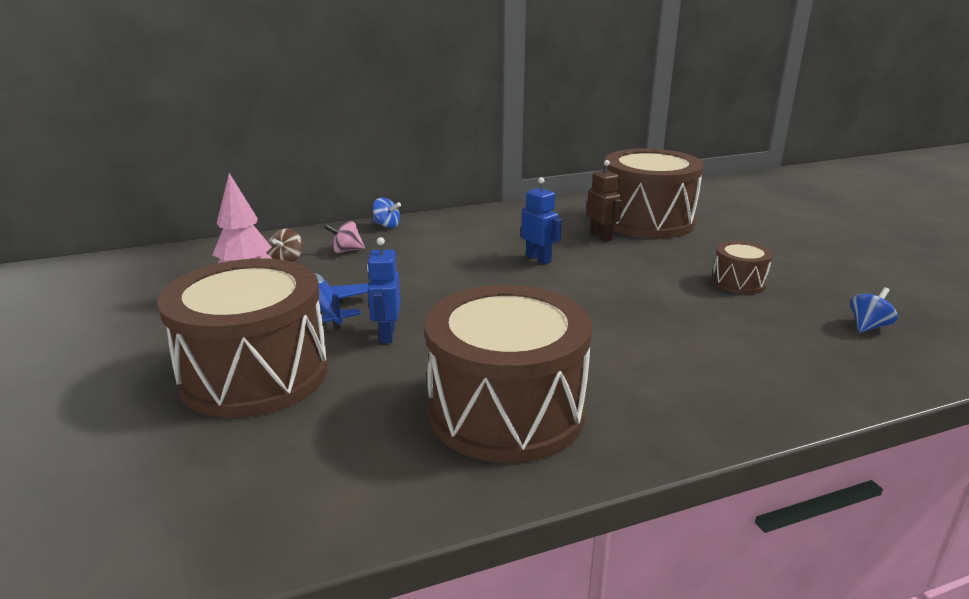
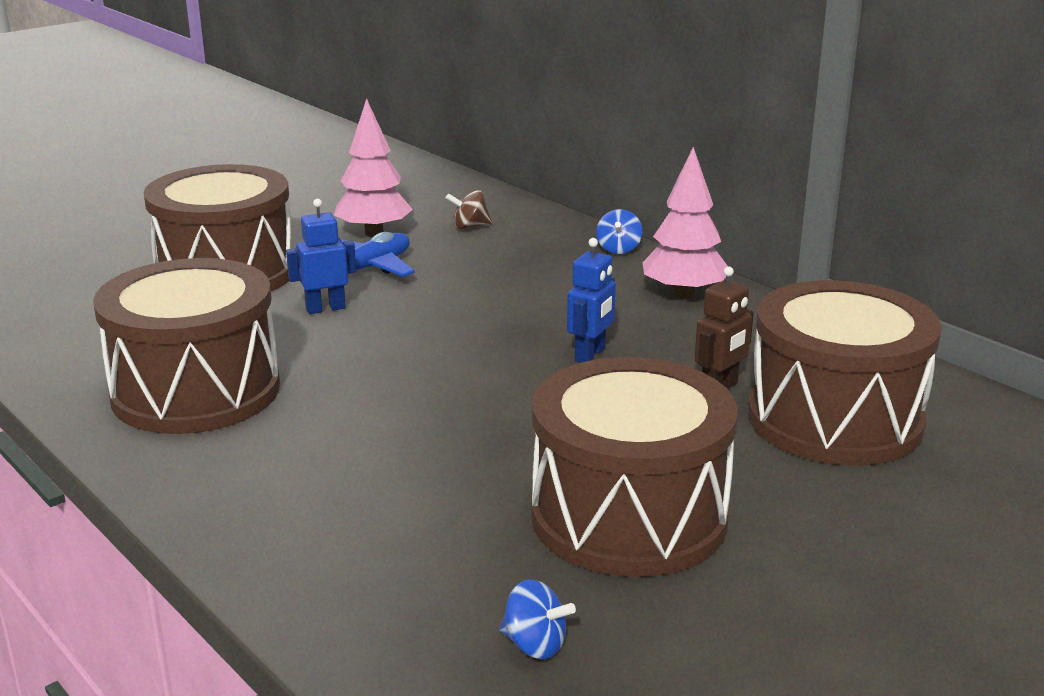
camera: 70 degrees right, 0 degrees up
pink spinning top [324,221,365,253] -> none
brown drum [712,241,773,294] -> brown drum [532,357,738,577], size x2.18
none -> pink tree [643,147,728,299]

